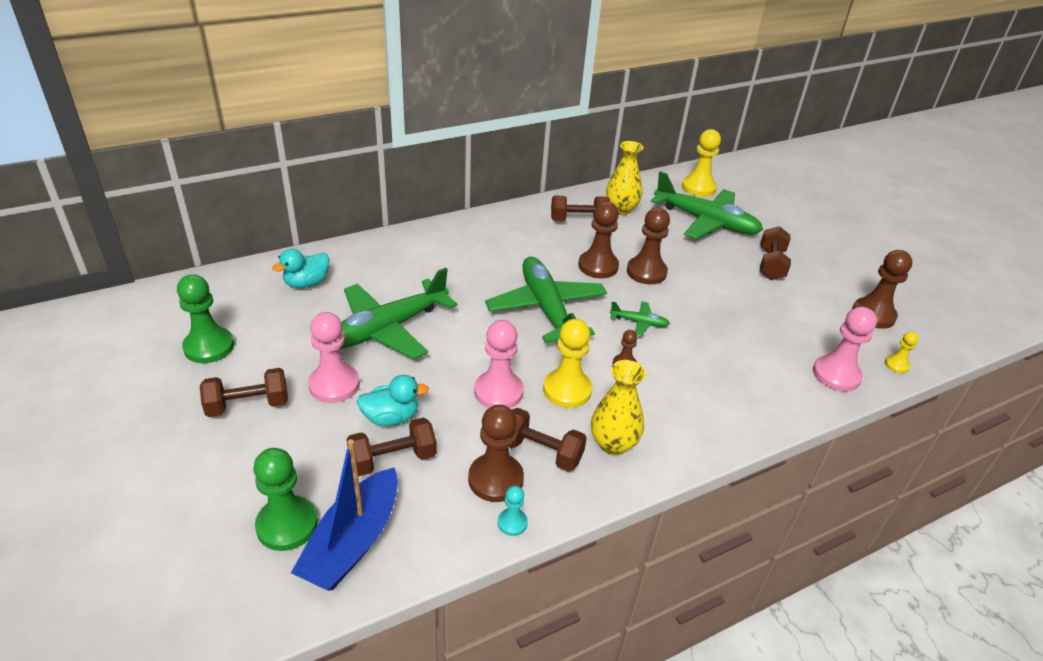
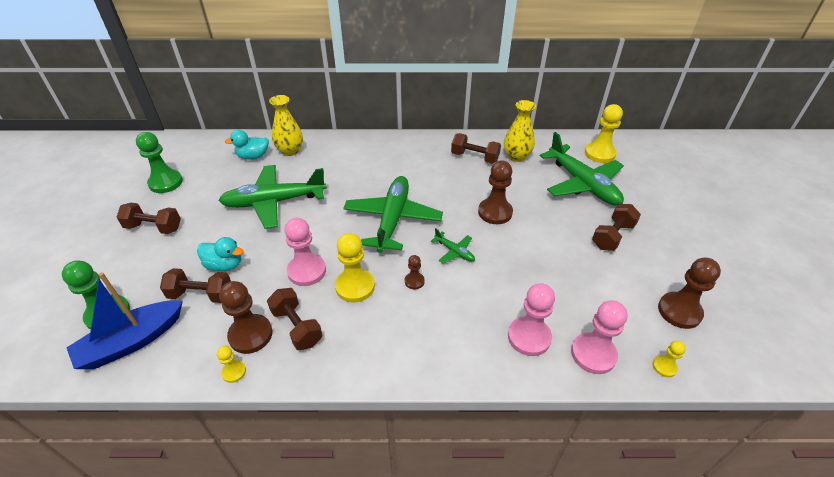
camera: 30 degrees right, 5 degrees up
pink pawn [308,312,360,403] -> pink pawn moved to [508,283,555,356]
turquoise pawn [498,486,528,536] -> yellow pawn [217,346,246,383]
brown pawn [578,202,619,278] -> none
yellow vase [591,360,646,455] -> yellow vase moved to [269,95,303,156]

